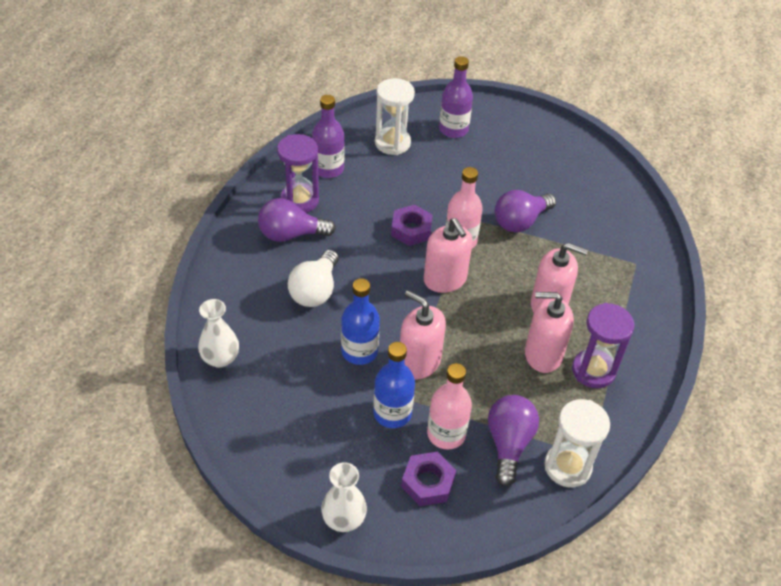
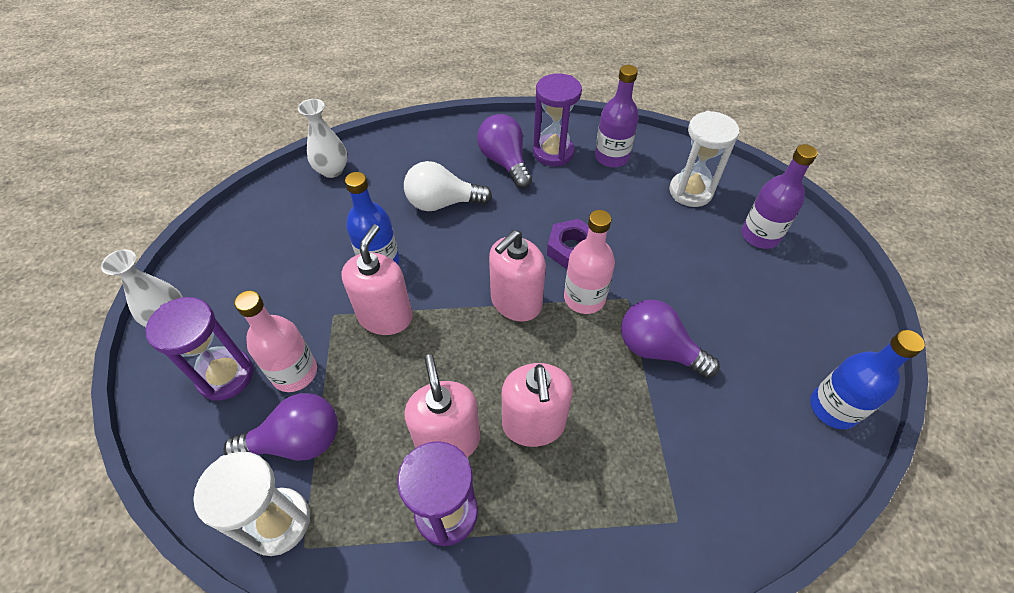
camera: 70 degrees right, 5 degrees up
blue bottle [373,342,415,428] -> blue bottle moved to [810,330,925,429]
purple nut [401,452,456,506] -> purple hourglass [145,297,254,401]

